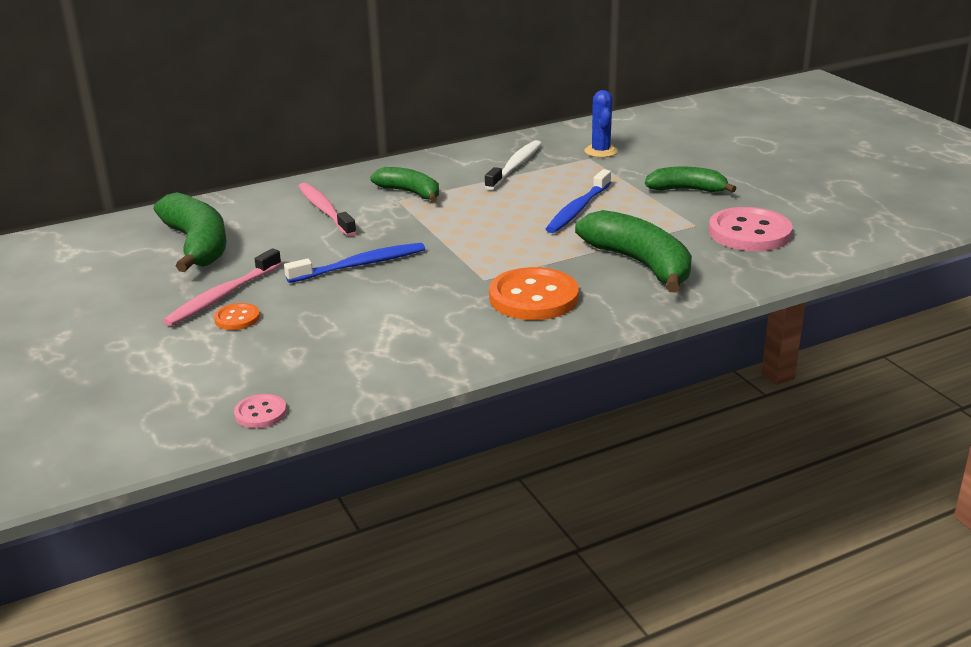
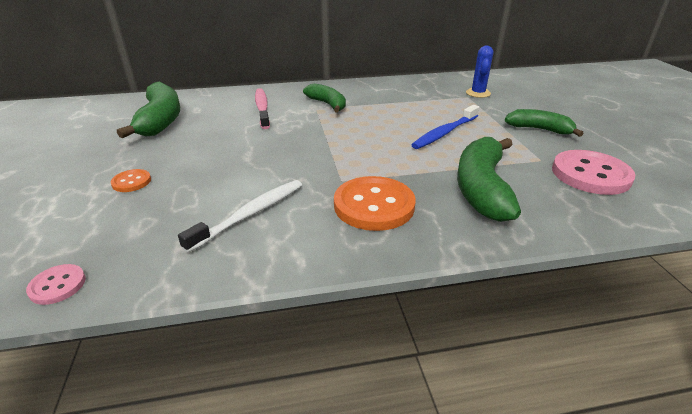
camera: 15 degrees right, 5 degrees up
pink toothbrush [163,248,281,326] -> none
blue toothbrush [284,243,425,283] -> none
white toothbrush [484,140,542,190] -> white toothbrush moved to [178,180,302,253]
green banana [575,210,692,293] -> green banana turned 150 degrees counterclockwise [457,137,521,222]

